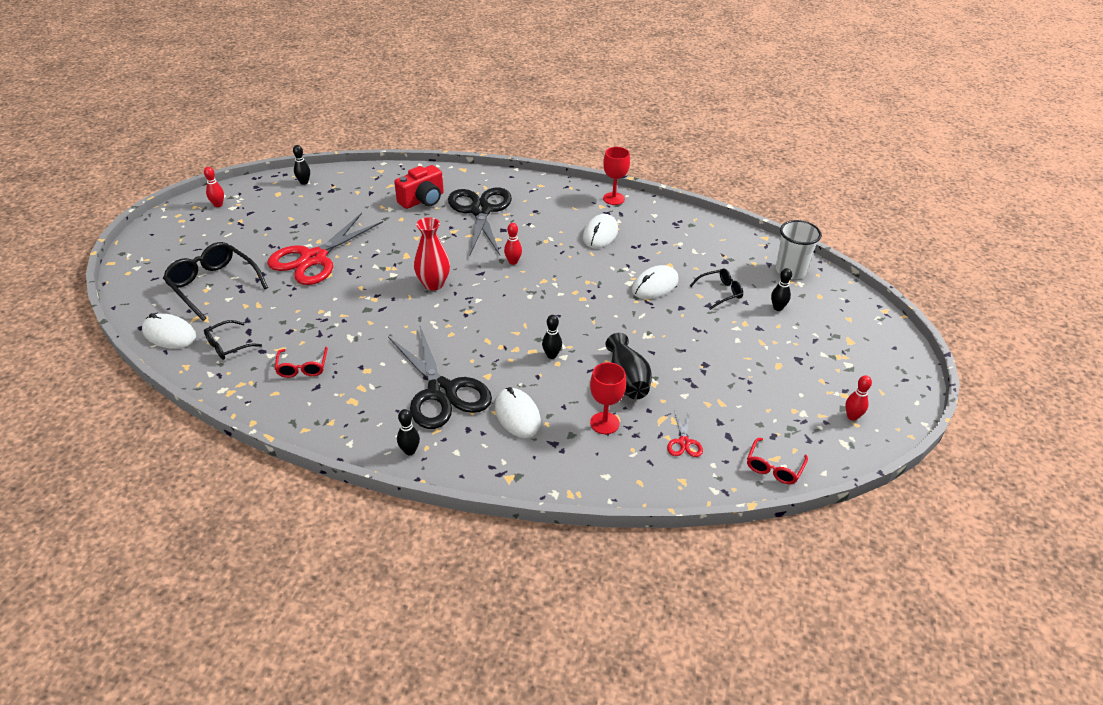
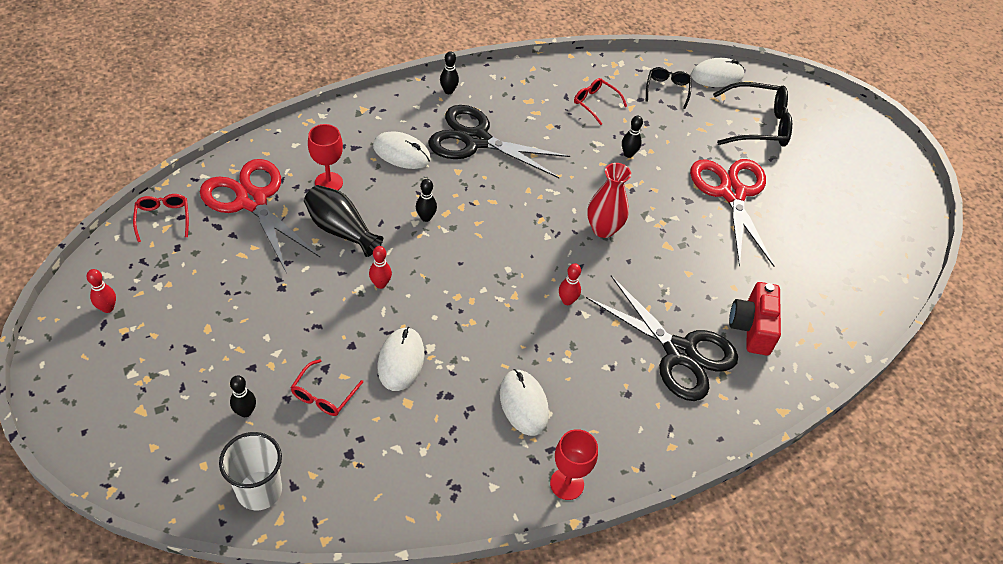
camera: 135 degrees right, 10 degrees up
red bowling pin [204,167,224,207] -> red bowling pin moved to [369,246,392,289]
black bowling pin [293,145,310,185] -> black bowling pin moved to [622,116,643,158]
red scissors [667,411,703,457] -> red scissors [200,159,320,272], size x2.44
black glasses [690,268,743,310] -> red glasses [290,359,363,416]

